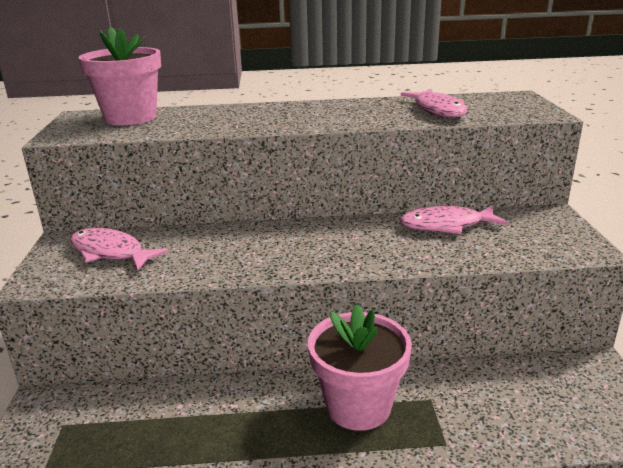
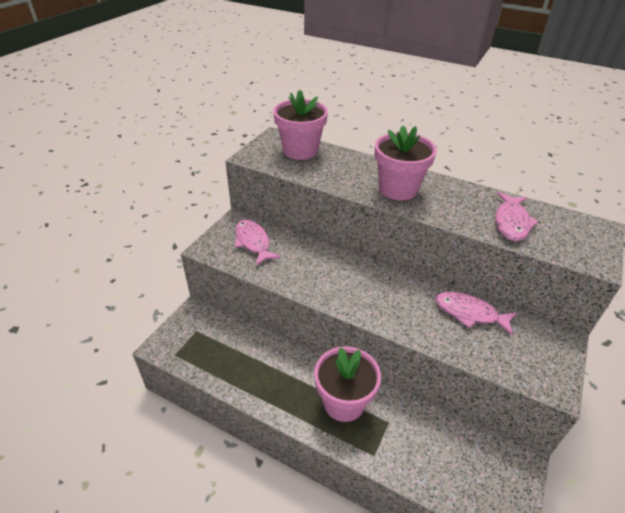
camera: 30 degrees right, 15 degrees up
none -> pink flower pot [375,126,437,200]

